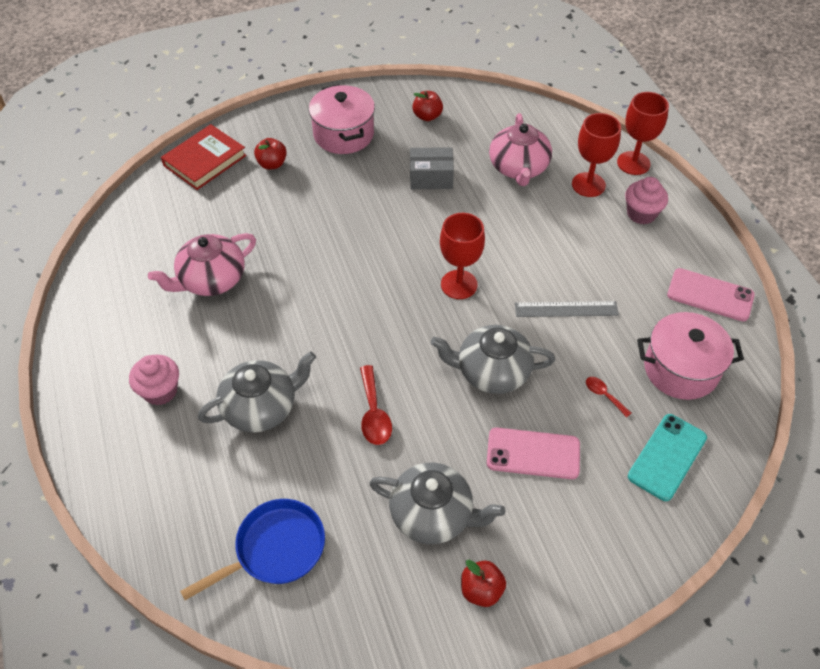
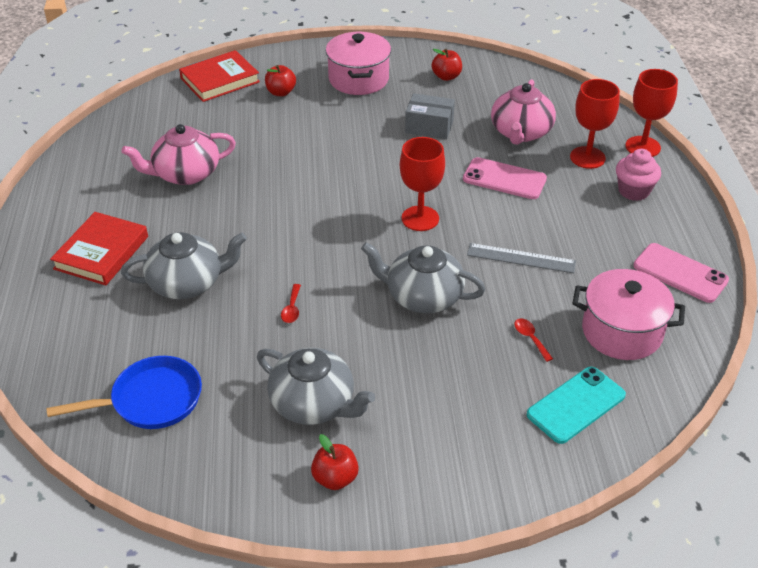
camera: 15 degrees right, 10 degrees down
pink cupcake [129,355,179,405] -> red book [50,212,148,286]
red spoon [360,365,392,445] -> red spoon [281,284,301,323], size x0.59
pink phone [487,427,580,479] -> pink phone moved to [463,157,547,199]

